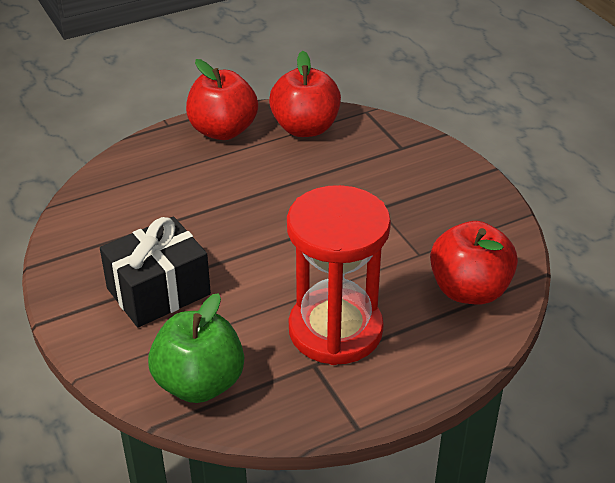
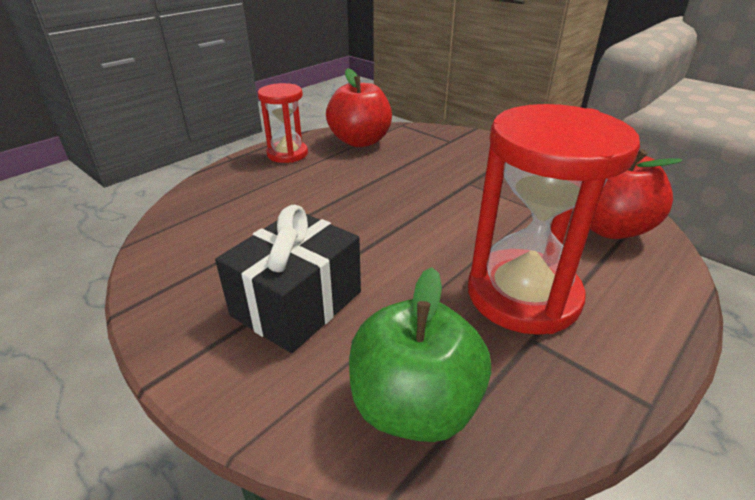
camera: 20 degrees left, 5 degrees down
red apple [186,59,258,140] -> red hourglass [258,83,308,163]

